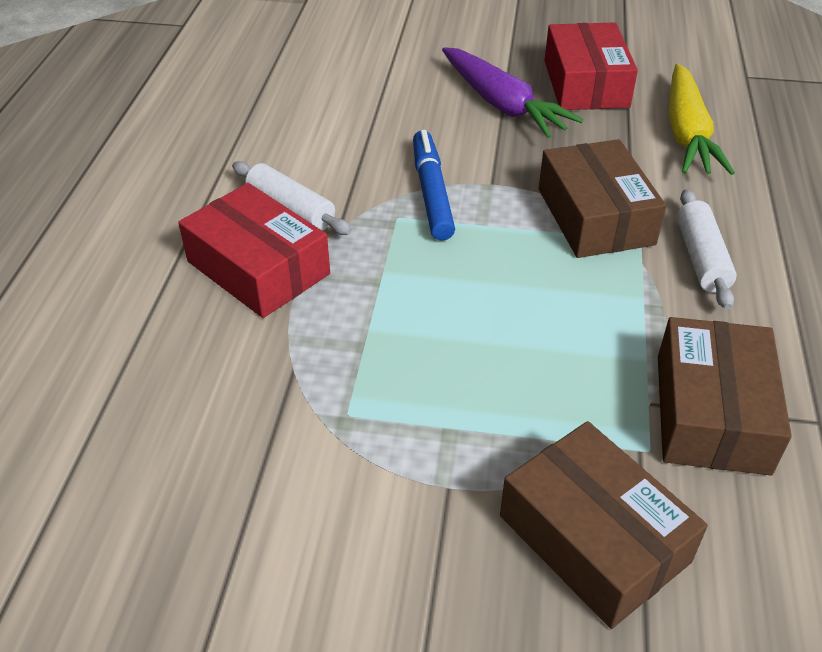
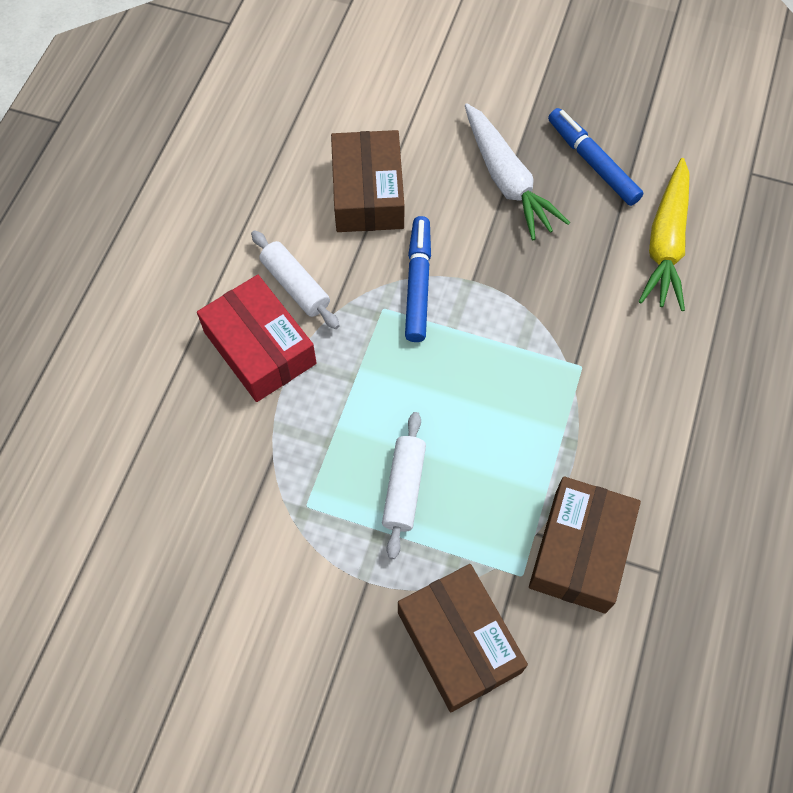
camera: 10 degrees right, 20 degrees up
purple carrot [442,47,583,138] -> white carrot [465,103,570,240]
brown box [539,139,666,258] -> brown box moved to [331,130,405,232]
red box [545,22,638,110] -> blue marker [548,108,643,206]
white rolling pin [677,189,737,309] -> white rolling pin moved to [382,412,426,559]

